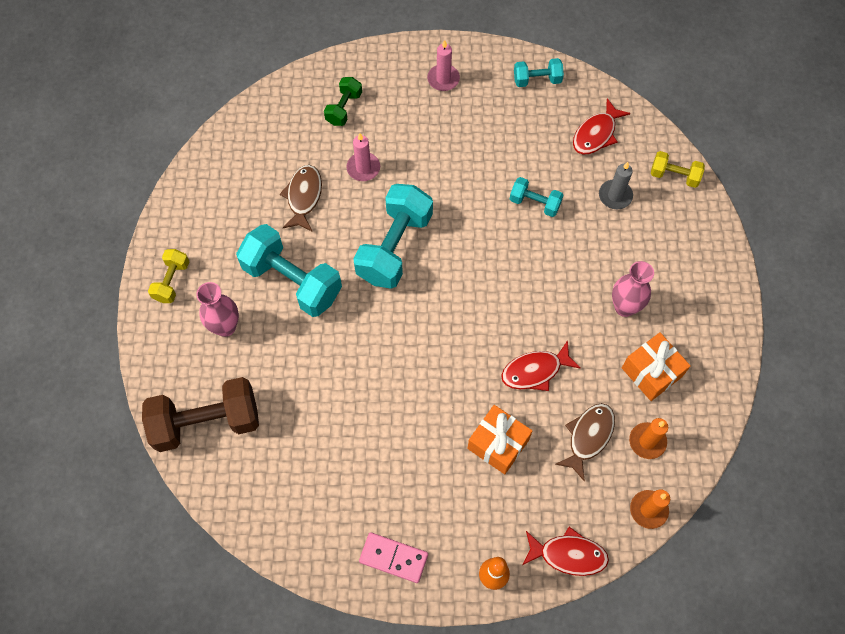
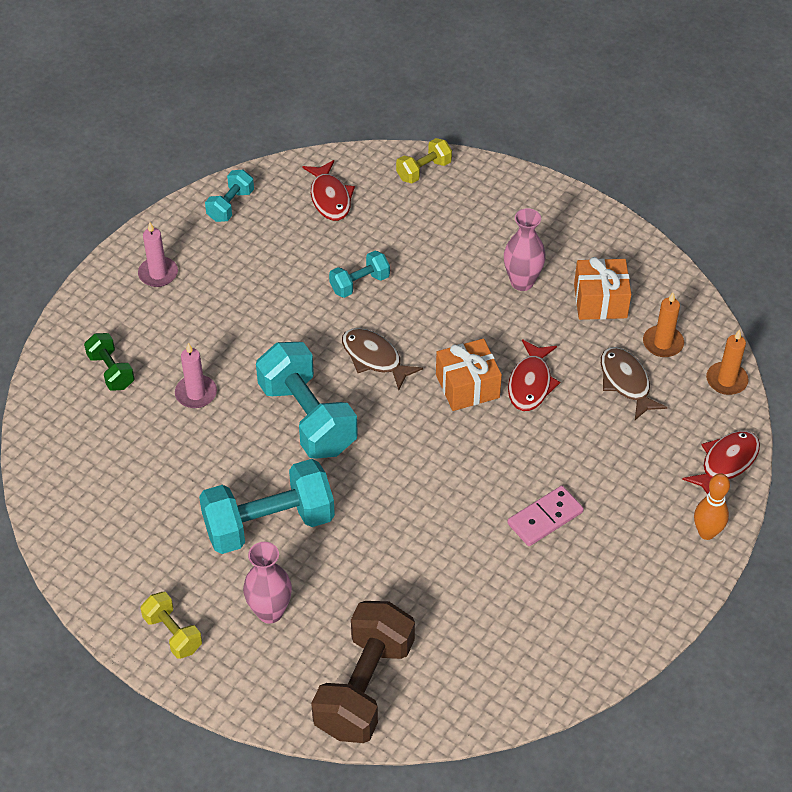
camera: 55 degrees left, 15 degrees down
brown fish [280,165,322,232] -> brown fish moved to [342,328,423,390]
pink domino [359,532,428,583] -> pink domino moved to [507,486,584,546]
orange gift [467,405,532,474] -> orange gift moved to [436,338,502,411]
grey candle [599,162,633,209] -> none

